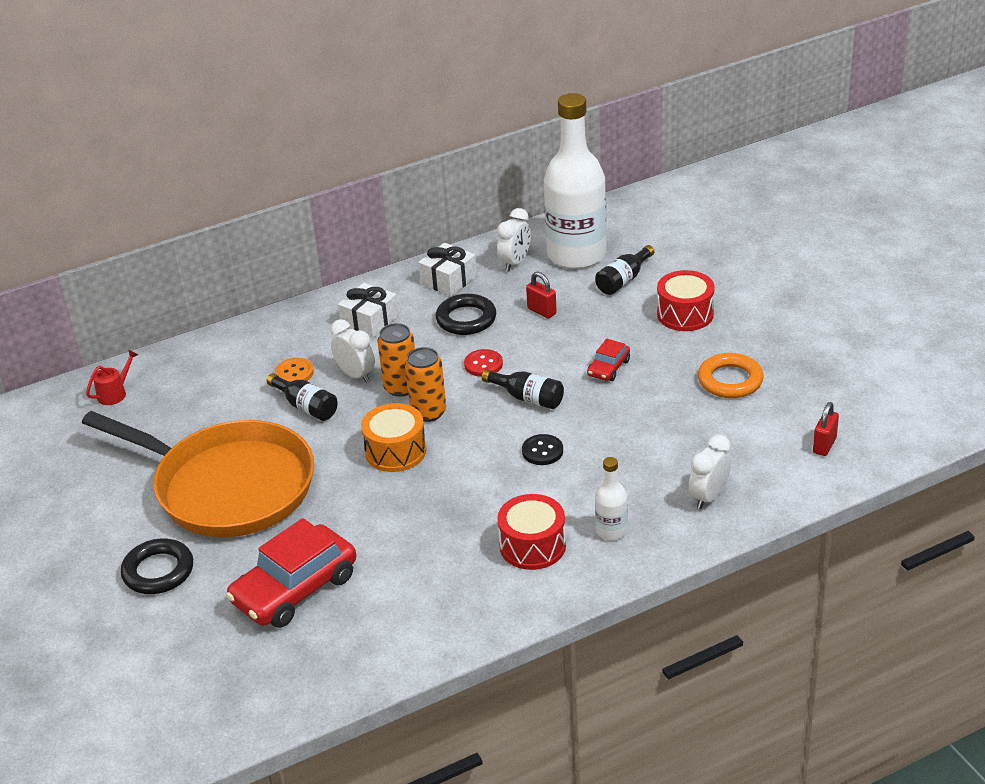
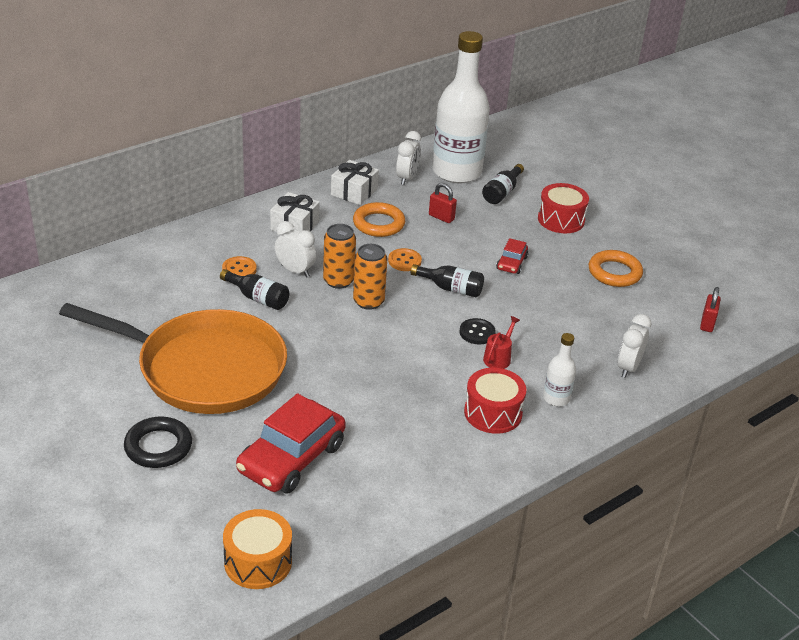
camera: 15 degrees left, 0 degrees up
red watering can [86,350,138,405] -> red watering can moved to [483,316,520,369]
orange drum [361,403,427,472] -> orange drum moved to [223,509,292,589]
black ring [436,294,496,335] -> orange ring [353,202,405,237]
red button [464,349,503,377] -> orange button [388,248,422,271]

